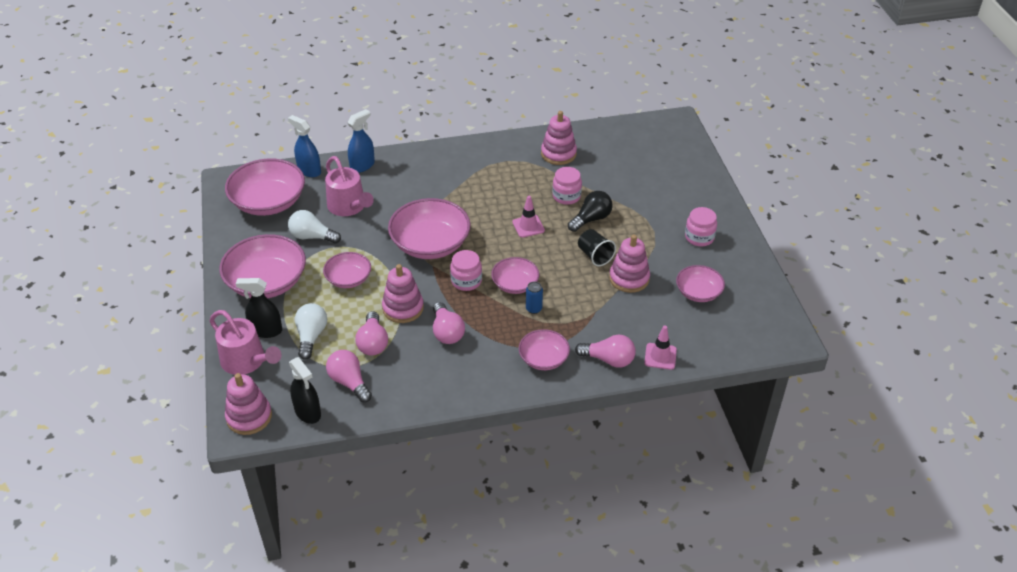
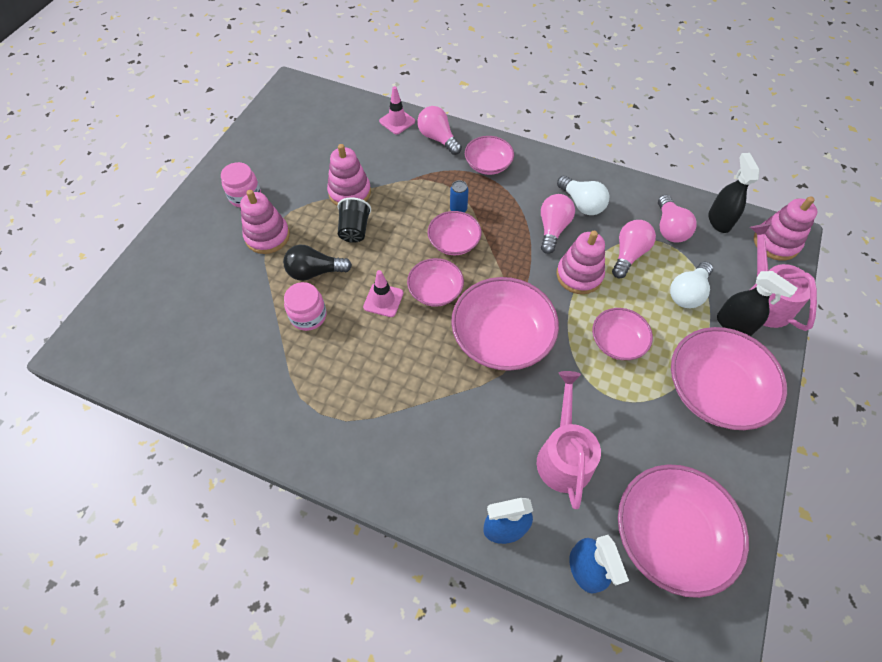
camera: 145 degrees left, 15 degrees up
white light bulb [288,210,341,244] -> white light bulb moved to [557,175,609,215]
pink jar [450,250,482,291] -> none
pink stacking toy [541,111,577,165] -> pink stacking toy moved to [240,190,290,254]
pink bowl [676,265,725,302] -> pink bowl moved to [407,258,464,307]

